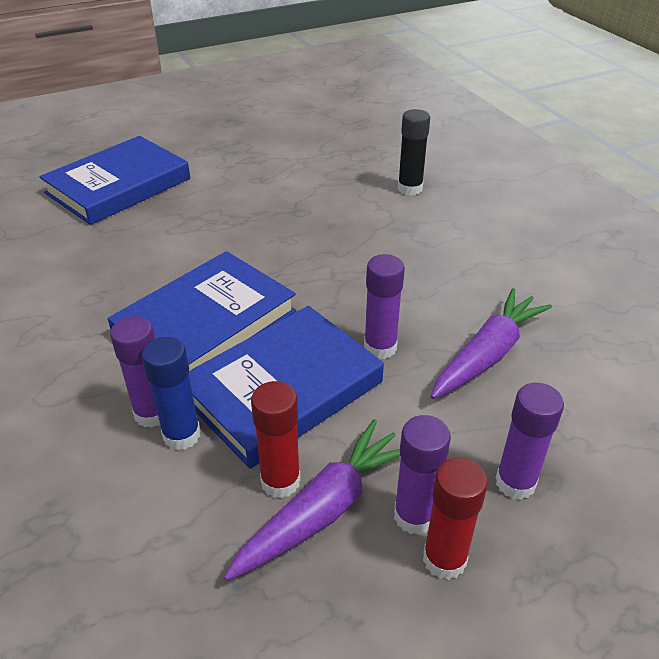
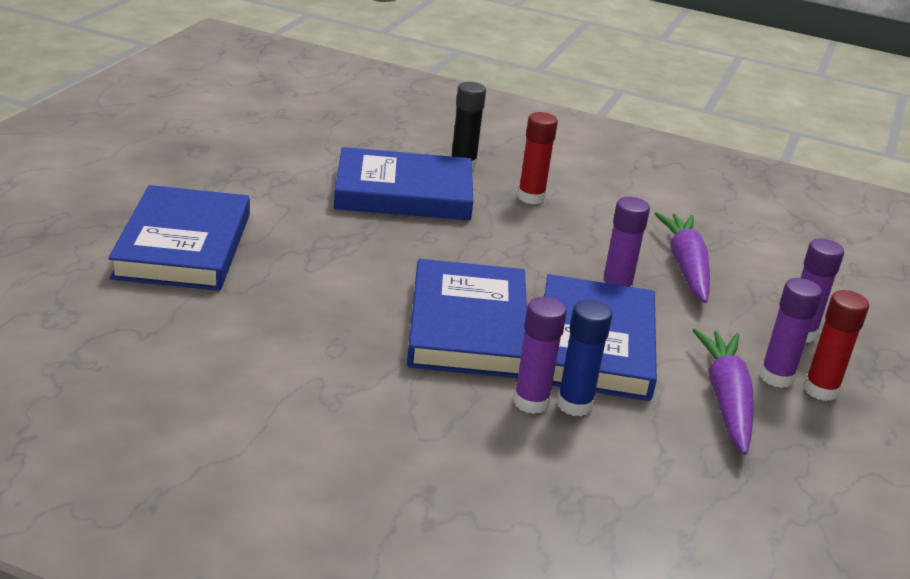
camera: 45 degrees left, 10 degrees down
red glue stick [251,381,301,499] -> red glue stick moved to [518,112,558,204]
none -> blue book [334,147,473,220]

